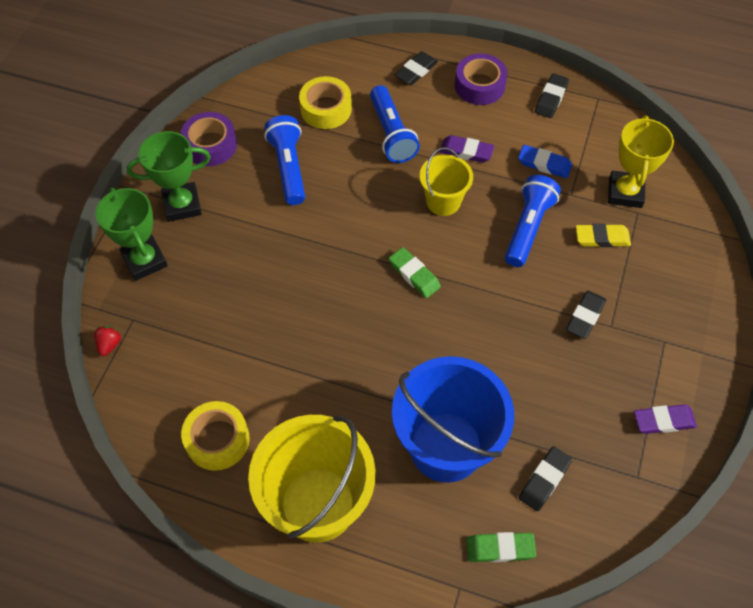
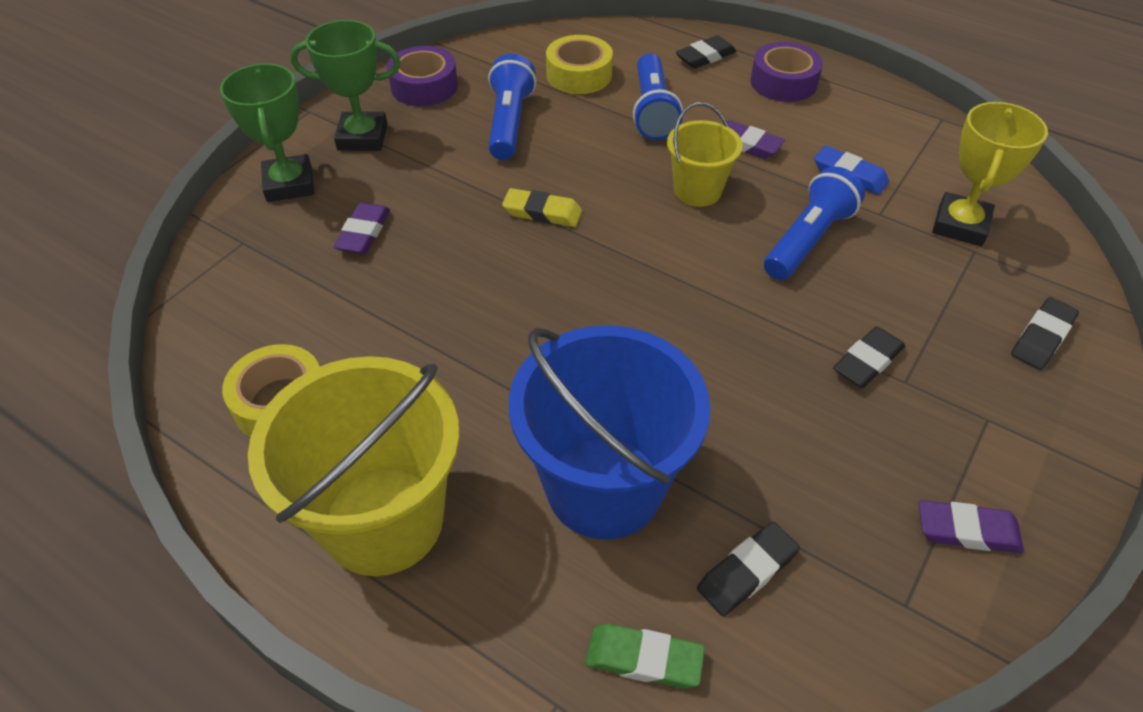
camera: 15 degrees right, 10 degrees down
red strawberry [94,326,121,356] -> none
green eraser [389,247,441,298] -> none
black eraser [535,73,569,118] -> black eraser moved to [1011,297,1079,370]
yellow eraser [576,224,631,247] -> yellow eraser moved to [502,188,582,227]
none -> purple eraser [334,202,390,254]

